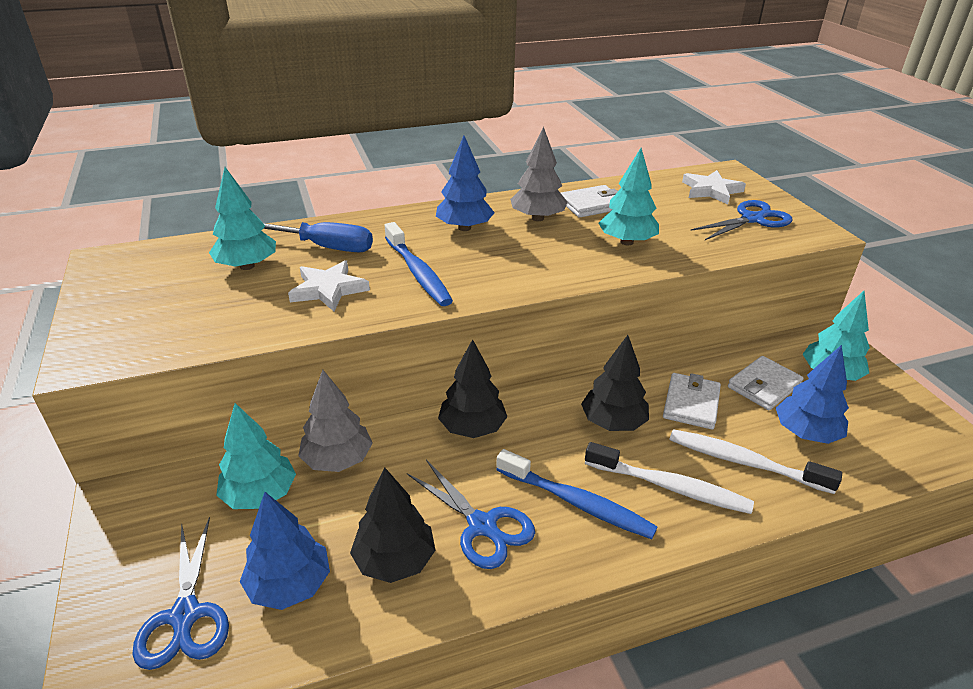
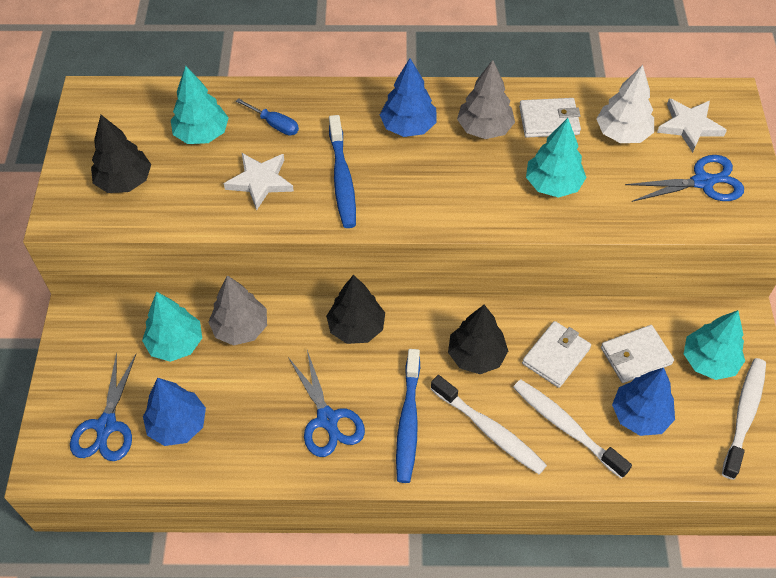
camera: 20 degrees right, 20 degrees up
blue screwdriver [263,222,373,252] -> blue screwdriver [236,98,299,135], size x0.62
black tree [350,468,436,583] -> black tree moved to [91,115,151,193]
blue toothbrush [496,449,658,539] -> blue toothbrush turned 45 degrees clockwise [396,349,420,483]
none -> white tree [596,65,654,143]
none -> white toothbrush [722,358,766,480]

